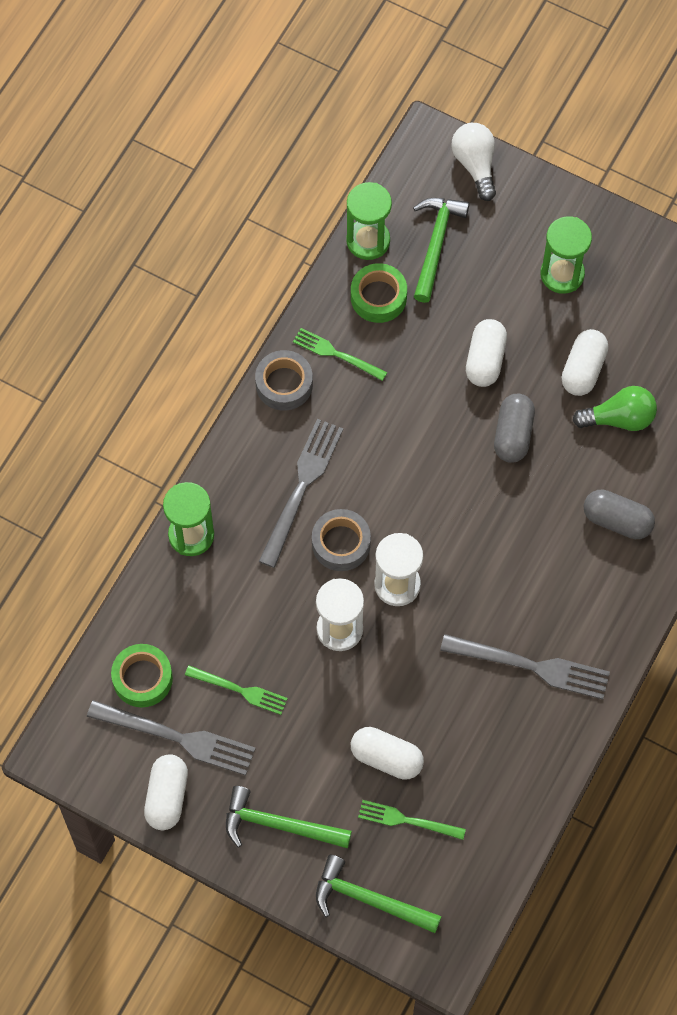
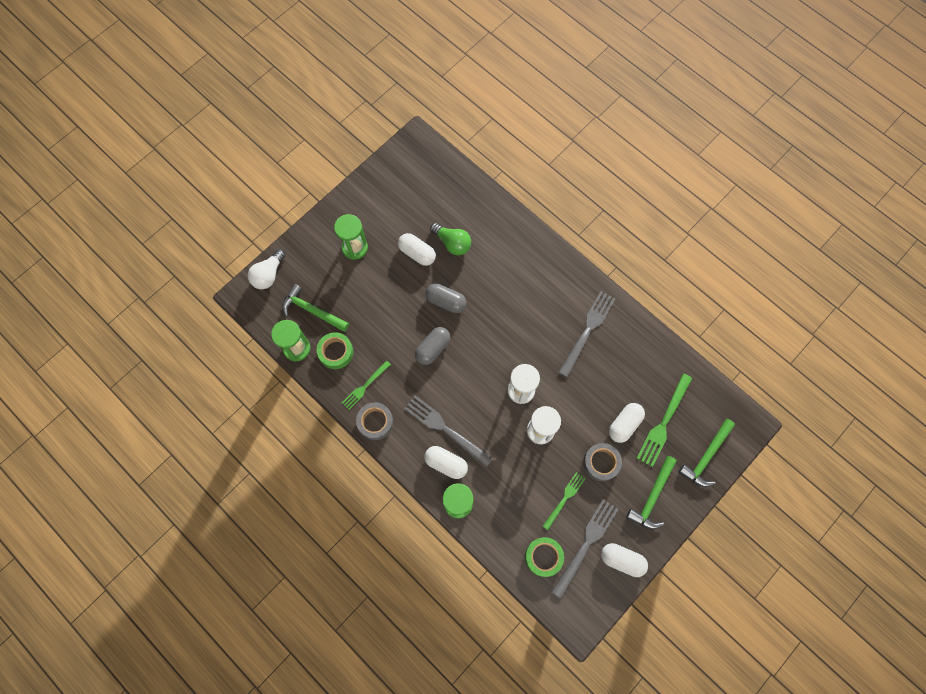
camera: 75 degrees left, 5 degrees up
grey tape [312,509,371,571] -> grey tape moved to [583,443,622,481]
green fork [358,800,466,840] -> green fork [637,373,692,467], size x1.62
white light bulb [452,123,496,201] -> white light bulb turned 60 degrees counterclockwise [248,249,285,289]
white capsule [466,319,507,387] -> white capsule moved to [424,446,468,479]
green light bulb [572,386,657,431] -> green light bulb turned 120 degrees clockwise [430,223,471,256]
grey capsule [584,489,655,539] -> grey capsule moved to [415,327,451,365]

